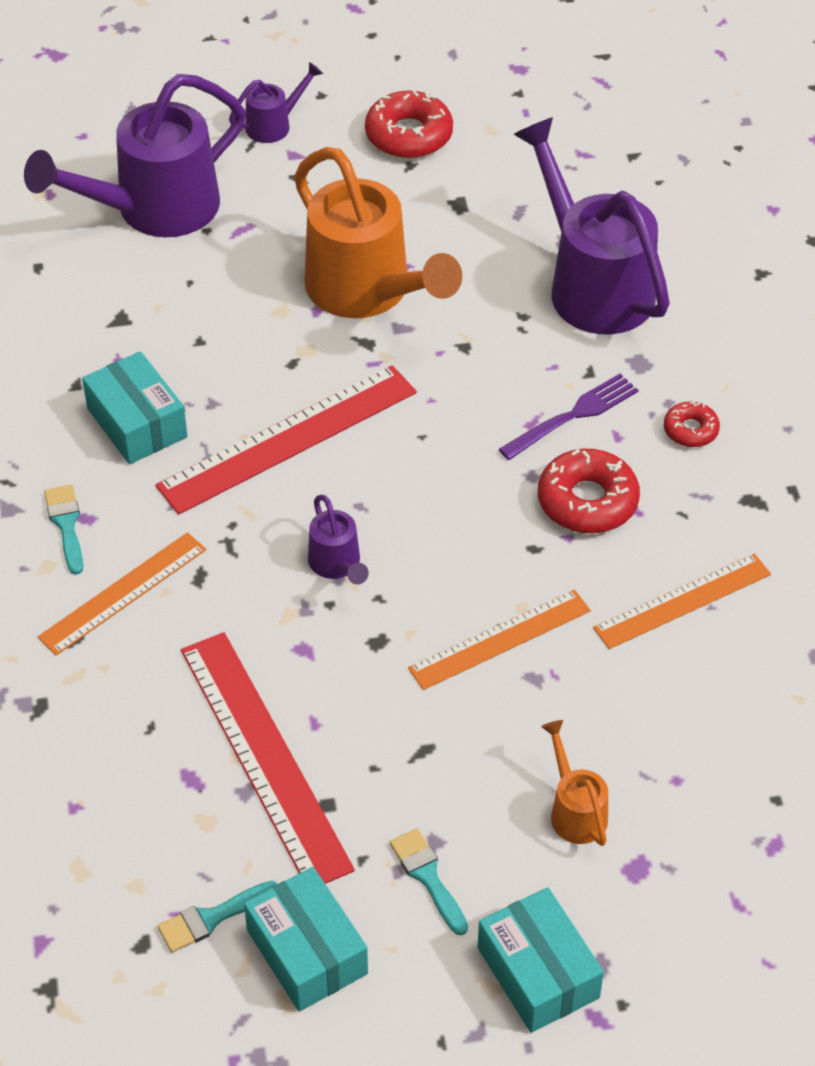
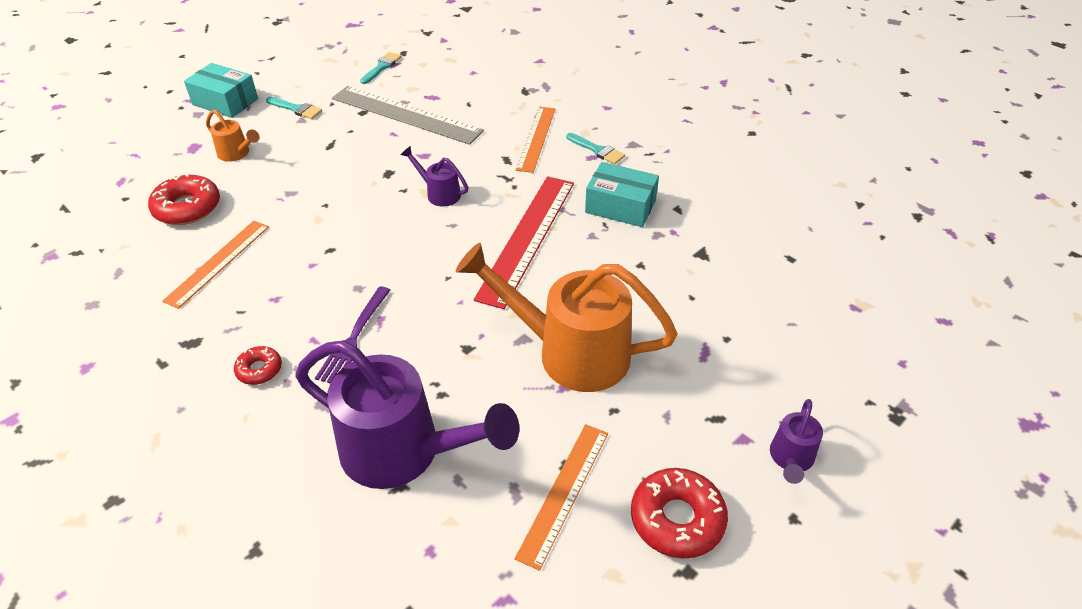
camera: 145 degrees right, 5 degrees down
purple watering can [24,74,246,237] -> none
red ruler [181,632,355,884] -> grey ruler [332,86,484,145]
turquoise box [244,867,368,1011] -> none
orange ruler [408,590,591,690] -> orange ruler moved to [515,424,608,571]
red donut [538,449,640,533] -> red donut moved to [148,173,220,225]

